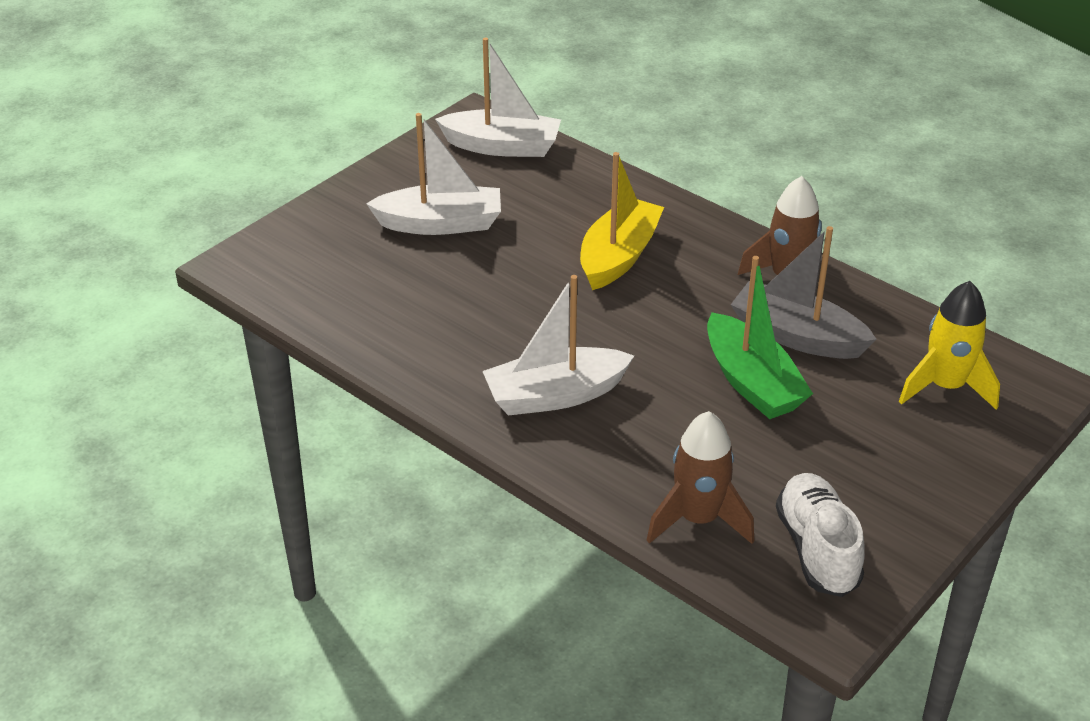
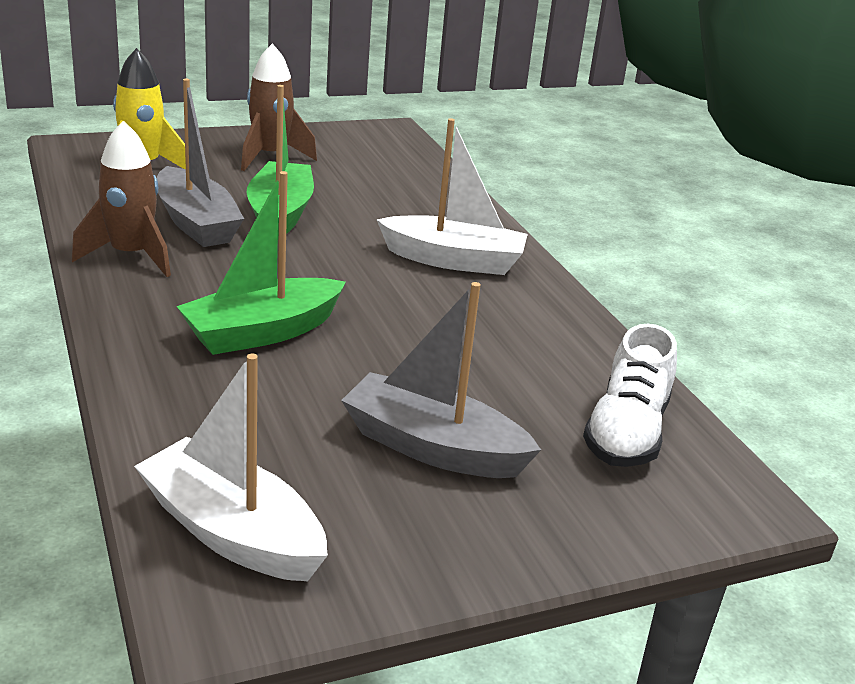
camera: 155 degrees left, 10 degrees down
white boat [366,113,501,235] -> grey boat [341,282,541,478]
yellow boat [580,152,664,290] -> green boat [176,171,346,355]
brown rocket [647,411,754,544] -> brown rocket moved to [241,43,317,171]
white shoe [776,473,864,597] -> white shoe moved to [583,324,677,467]

